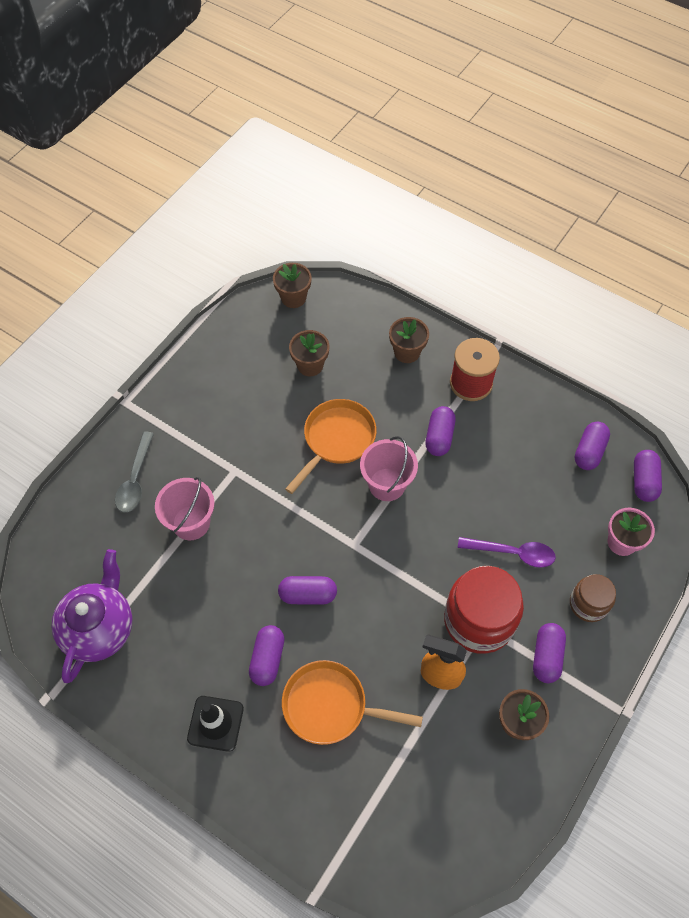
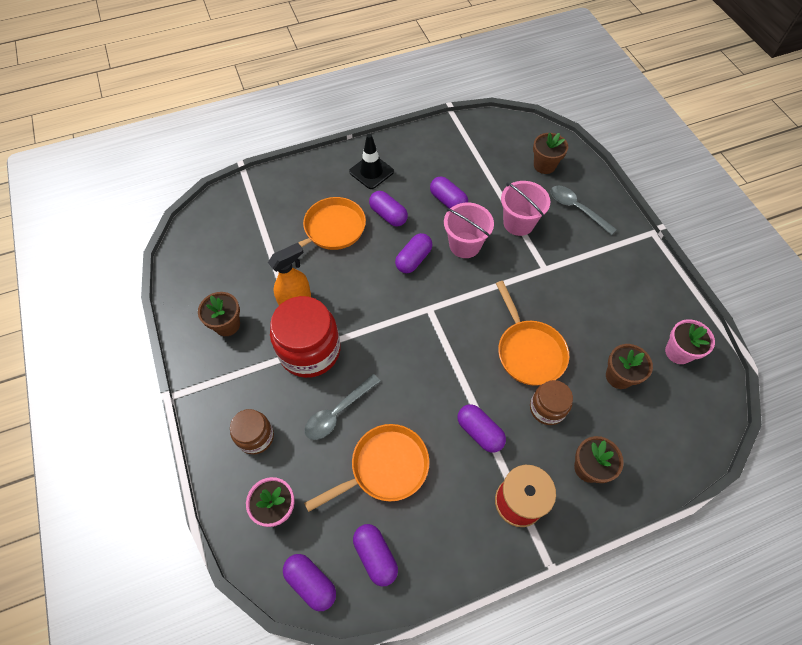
camera: 125 degrees right, 0 degrees up
purple teapot [51,549,133,683] -> none
brown flower pot [273,263,312,308] -> brown flower pot moved to [533,133,568,174]
pink bucket [360,436,418,501] -> pink bucket moved to [444,203,494,258]
purple spoon [458,537,556,568] -> grey spoon [305,374,381,440]
purple capsule [533,623,566,683] -> purple capsule moved to [430,176,468,209]
none -> orange pan [304,424,429,512]
none -> brown jar [530,380,573,425]
none -> pink flower pot [665,319,715,364]

